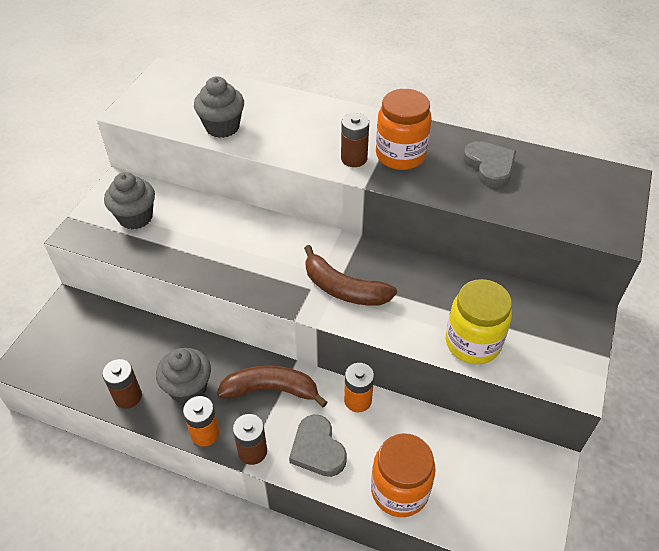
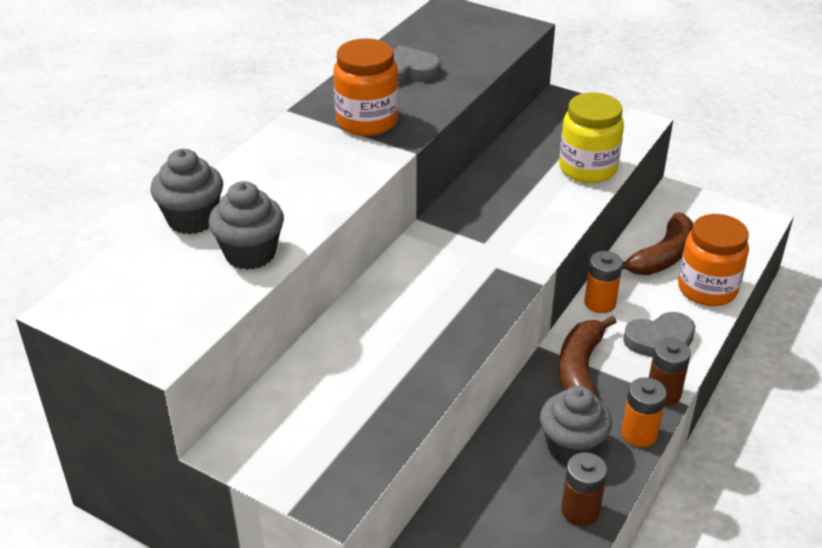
camera: 80 degrees left, 10 degrees down
grey cupcake [104,172,155,229] -> grey cupcake moved to [150,149,223,234]
brown banana [304,245,397,306] -> brown banana moved to [622,212,693,275]
brown battery [341,113,369,167] -> none

